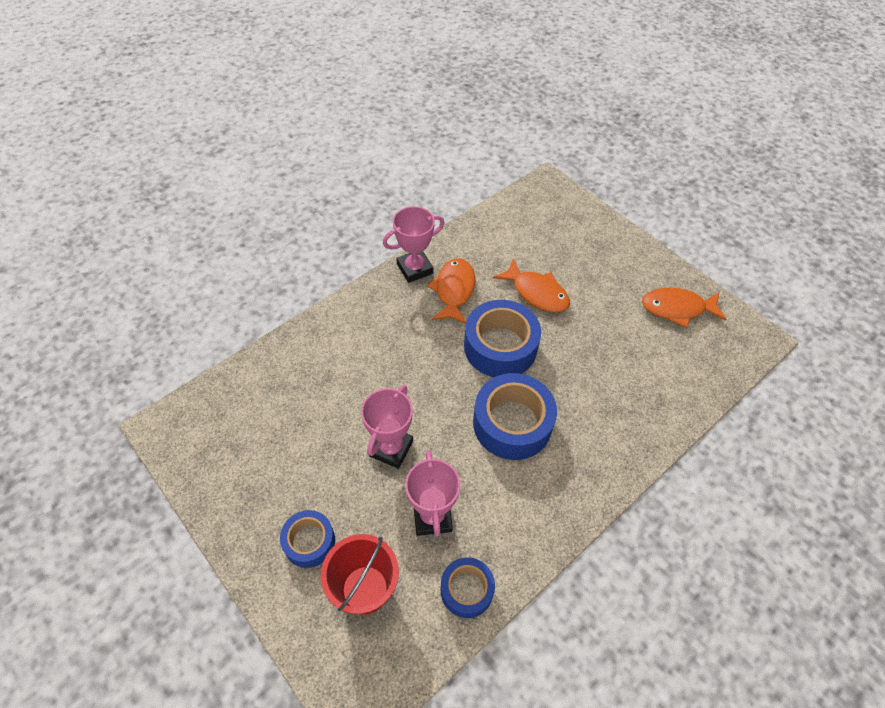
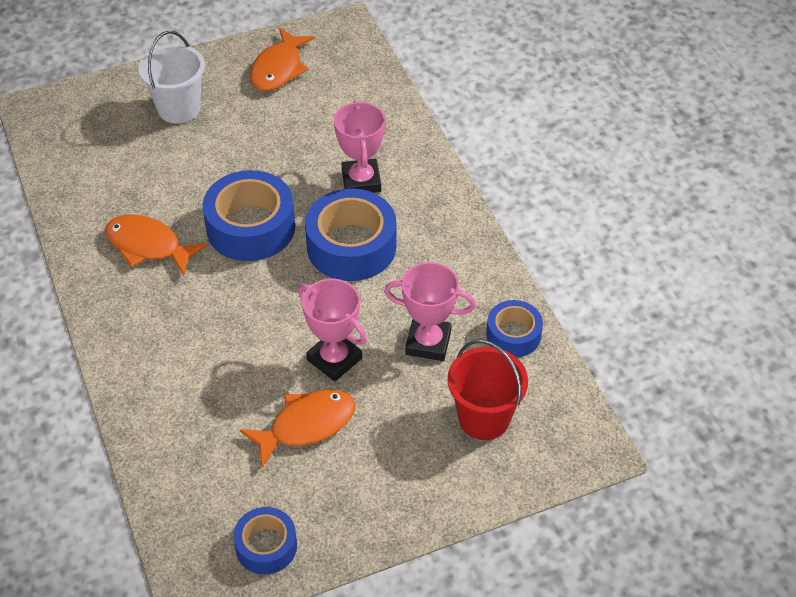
camera: 70 degrees left, 5 degrees down
blue tape [280,510,335,568] -> blue tape moved to [233,507,297,574]
pink trophy [383,206,445,283] -> pink trophy moved to [334,100,385,193]
orange fish [493,258,570,313] -> orange fish moved to [240,390,356,468]
none -> white bucket [138,31,205,124]

